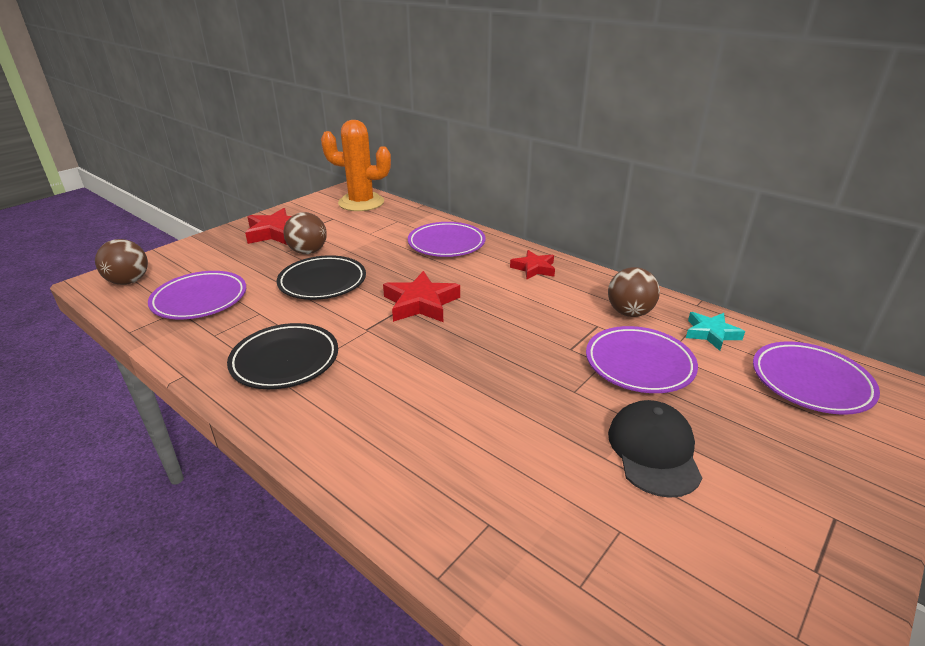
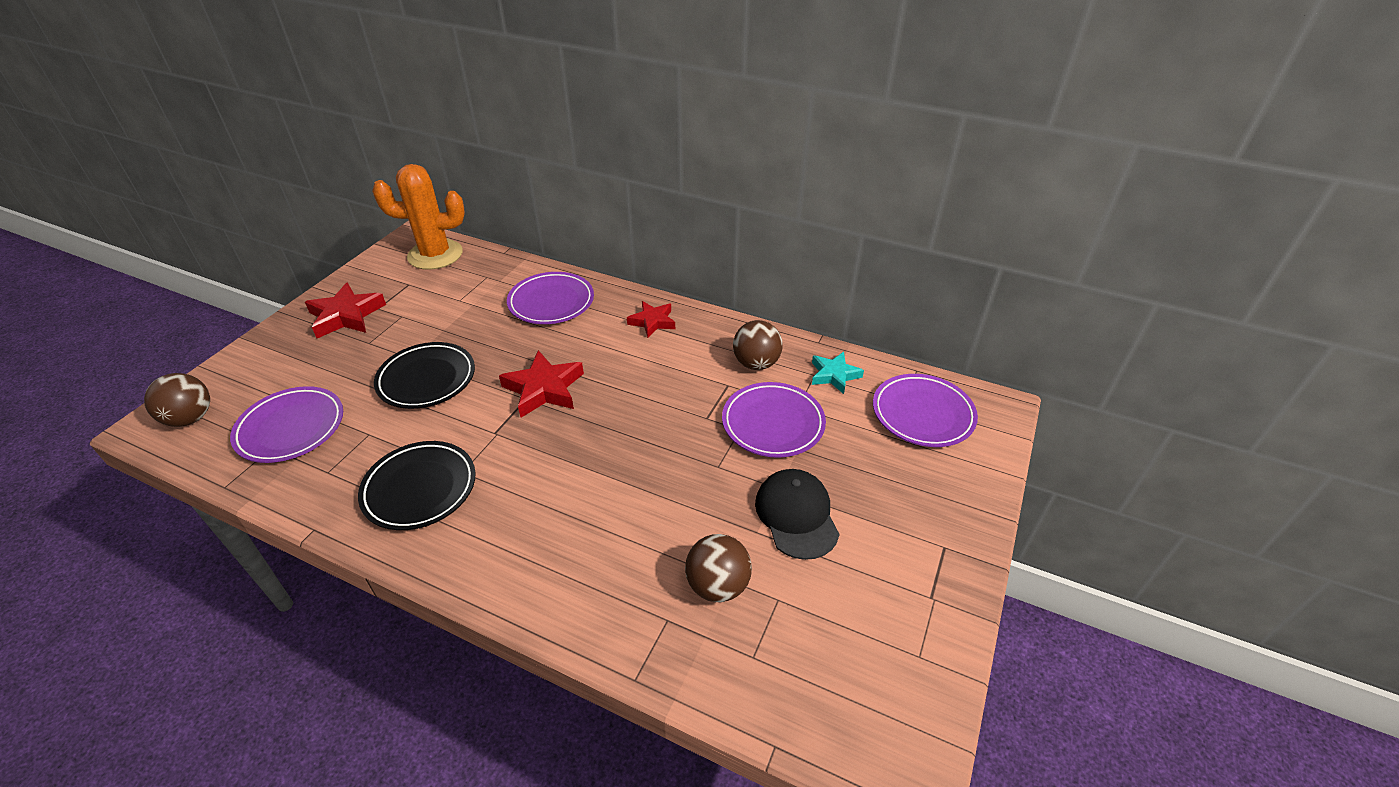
camera: 15 degrees left, 10 degrees up
brown ball [284,212,327,254] -> brown ball moved to [685,534,752,602]

